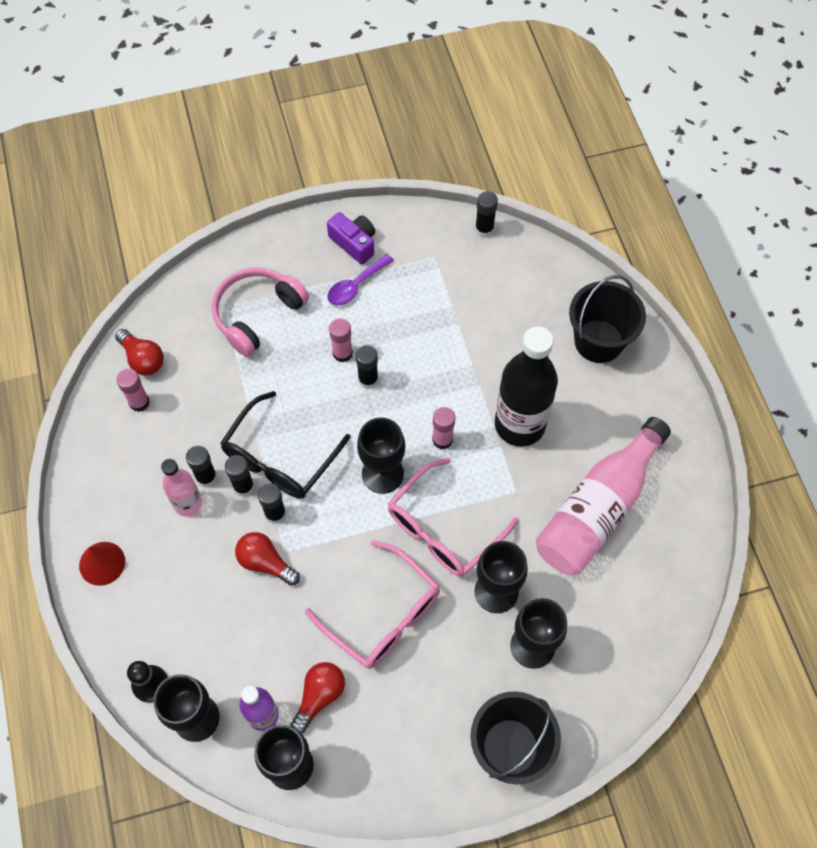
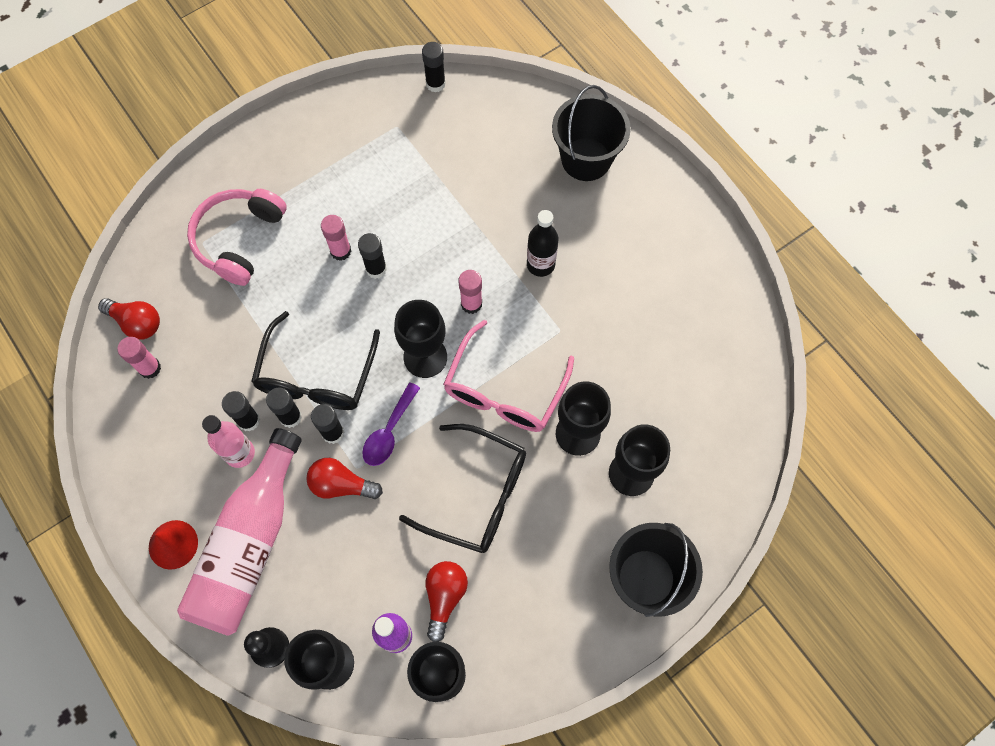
camera: 20 degrees left, 5 degrees up
pink glasses [305,540,440,669] -> black glasses [399,424,526,553]
purple camera [327,212,375,264] -> none
purple spoon [327,254,394,305] -> purple spoon moved to [362,382,420,466]
black bottle [495,326,558,447] -> black bottle [527,210,559,277], size x0.54
pink bottle [536,417,671,575] -> pink bottle moved to [177,428,302,636]

